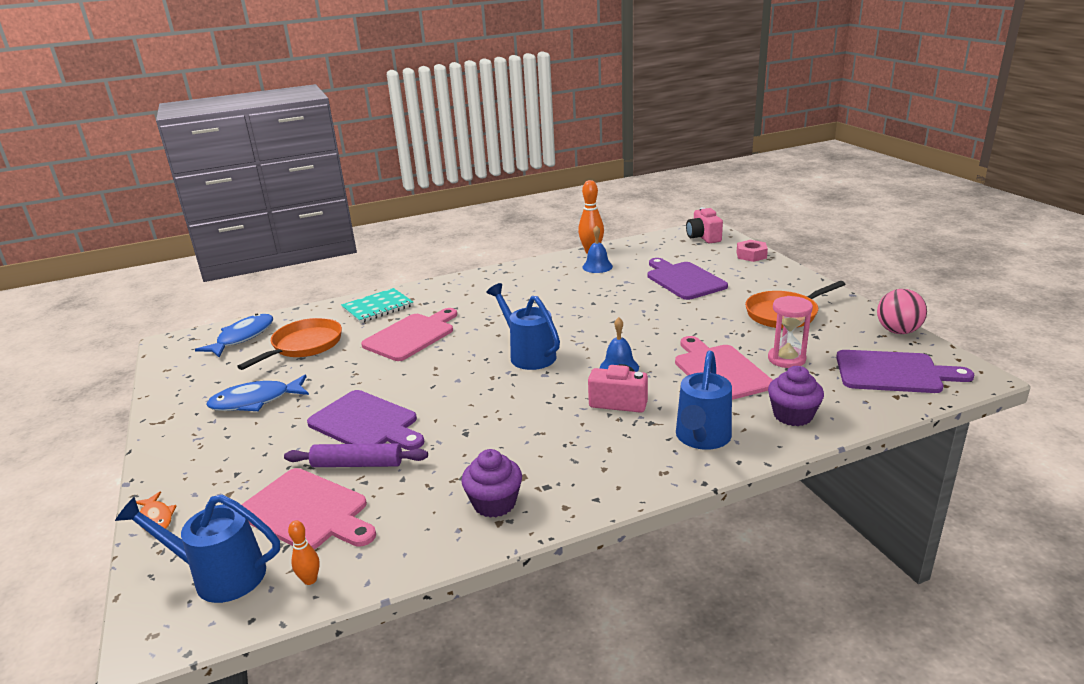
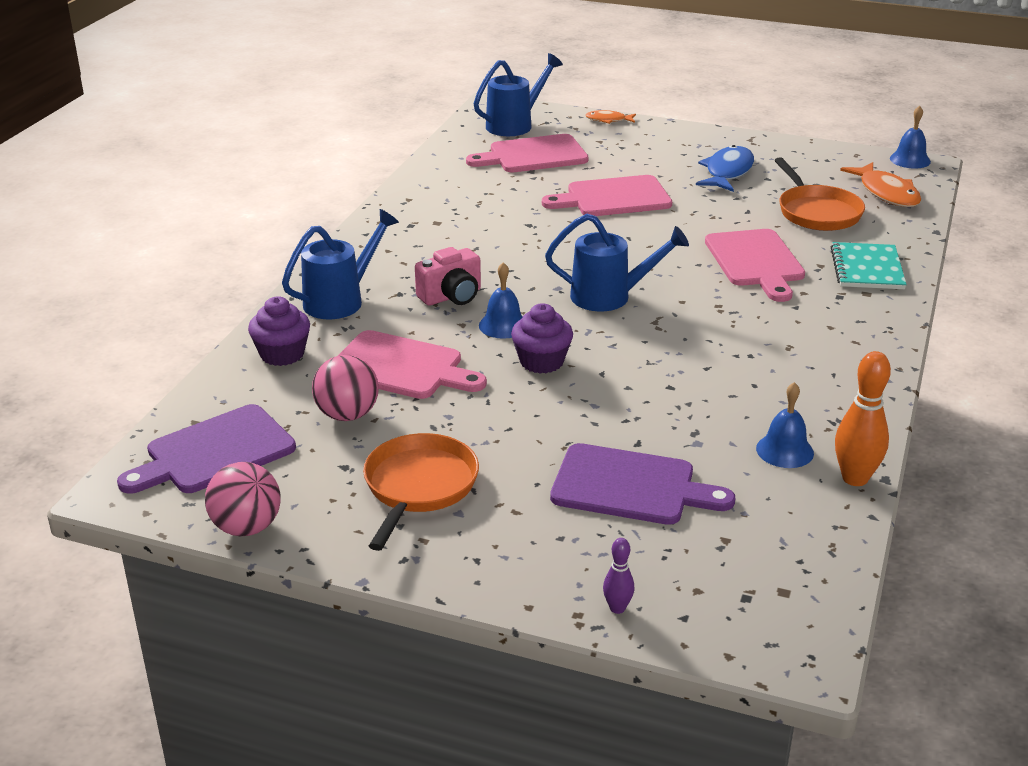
camera: 130 degrees right, 5 degrees up
blue fish [195,314,273,357] -> orange fish [840,162,921,207]
purple rolling pin [284,443,428,467] -> none
orange bowling pin [288,520,320,585] -> none
purple cutting board [307,390,425,450] -> pink cutting board [542,175,672,216]
purple cupcake [461,449,522,518] -> purple cupcake moved to [511,303,573,374]
blue watering can [676,351,732,450] -> blue watering can turned 75 degrees clockwise [282,209,399,319]
pink camera [686,207,723,243] -> none
pink nut [736,240,768,262] -> purple bowling pin [603,538,634,614]
pink hourglass [768,296,813,368] -> pink ball [312,355,379,421]
none -> blue bell [890,106,931,169]

